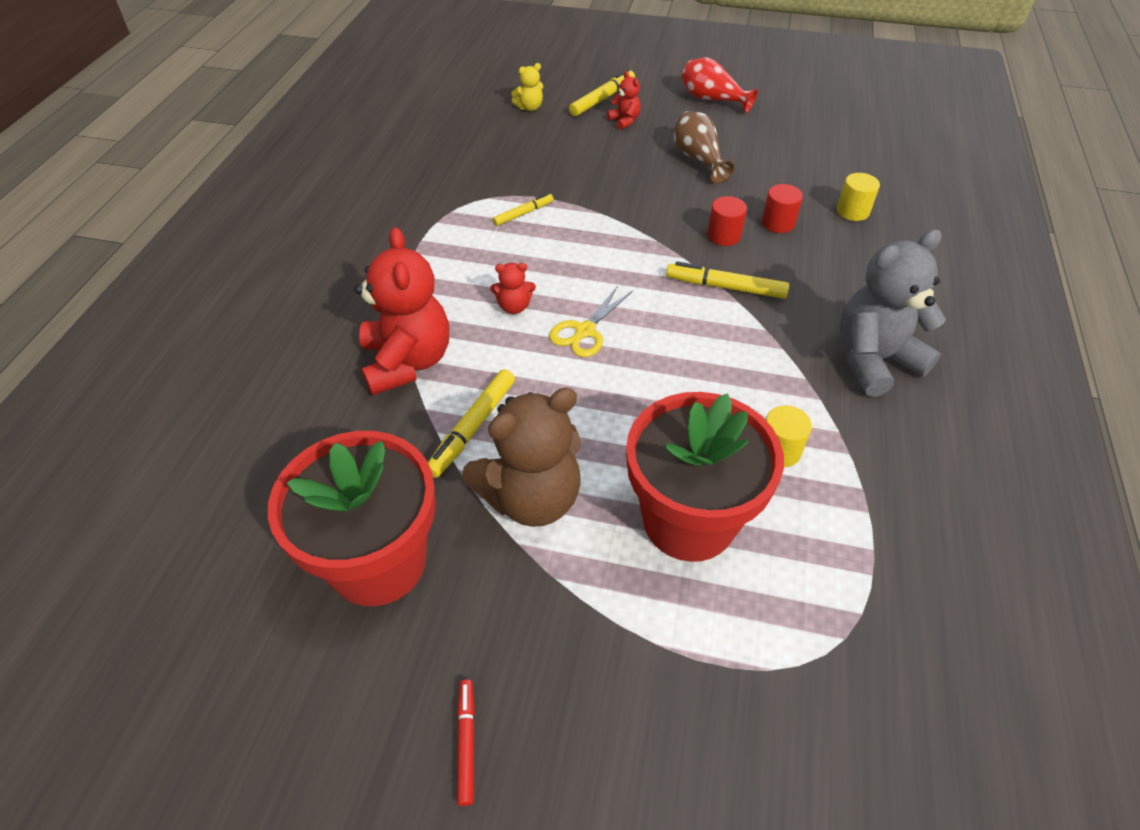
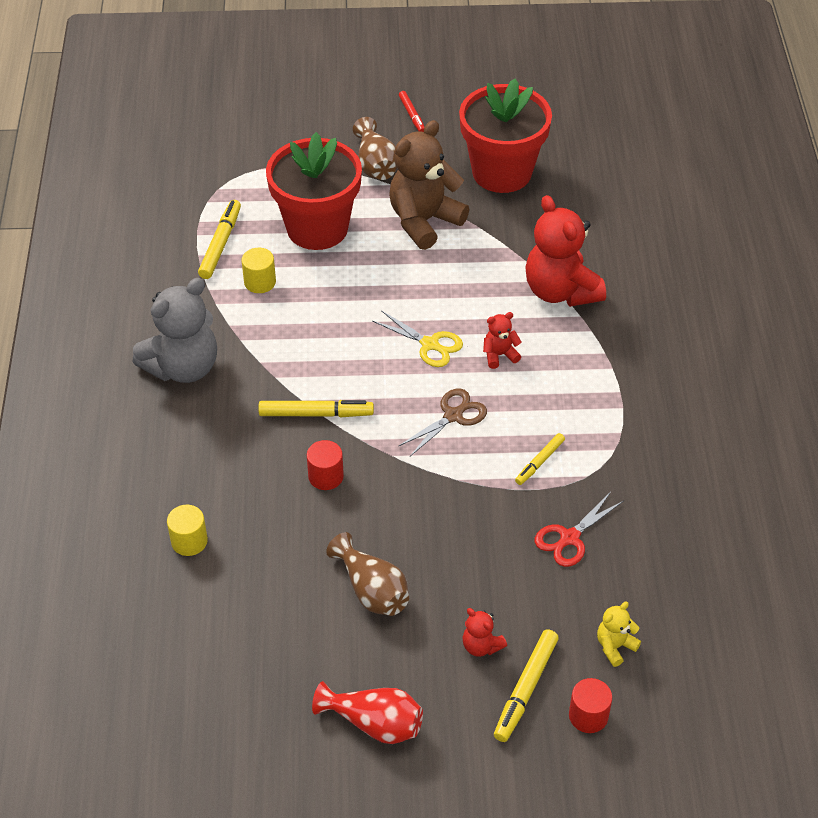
camera: 165 degrees right, 0 degrees up
yellow marker [428,369,515,478] -> yellow marker moved to [198,200,241,279]
yellow scissors [549,286,633,357] -> yellow scissors turned 105 degrees clockwise [372,310,463,367]
red cylinder [762,184,803,233] -> red cylinder moved to [569,678,612,733]
none -> brown vase [353,117,397,180]
none -> brown scissors [399,389,487,456]
none -> red scissors [535,492,623,567]

